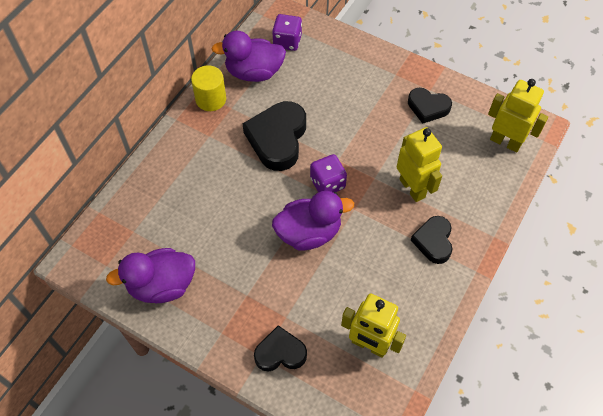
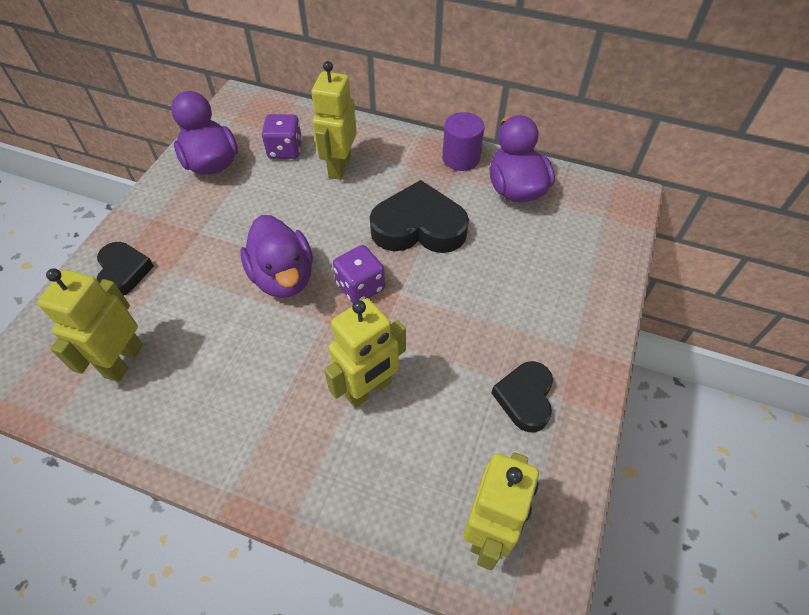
camera: 80 degrees right, 5 degrees down
yellow cylinder [191,65,226,111] -> purple cylinder [442,112,484,171]
purple dice [272,14,302,51] -> purple dice moved to [262,114,302,159]
black heart [411,216,453,264] -> none
none -> yellow robot [311,61,357,180]

